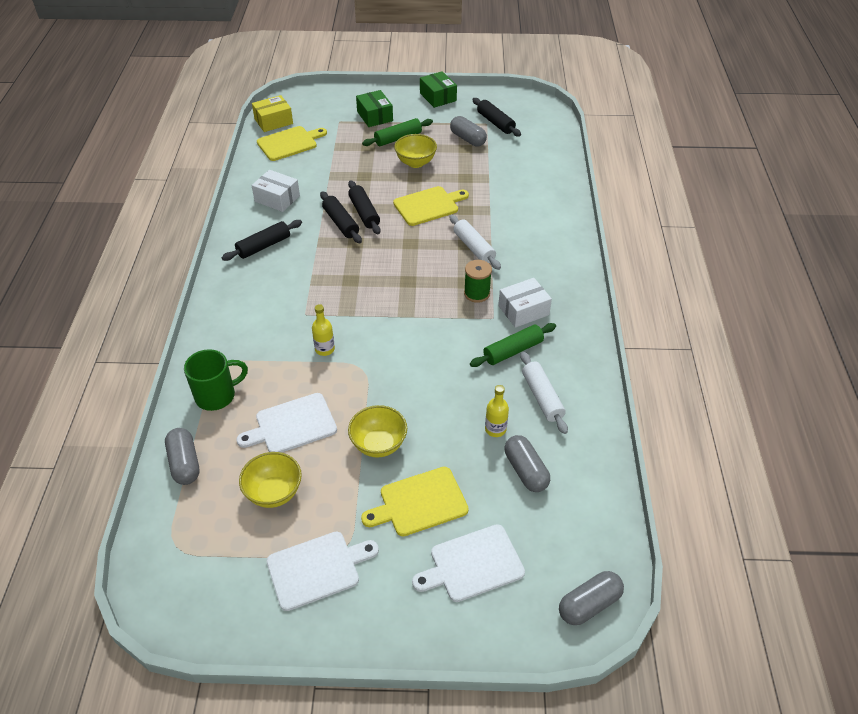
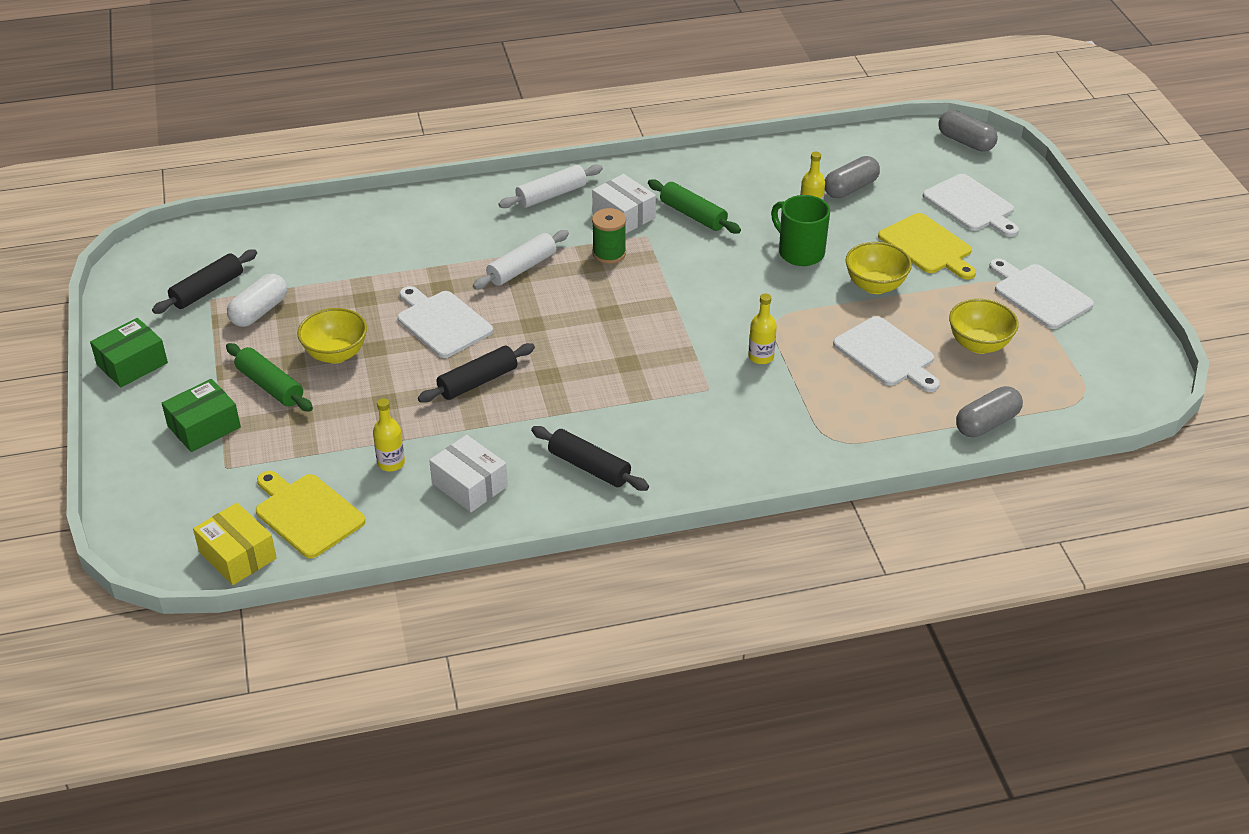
camera: 105 degrees left, 5 degrees down
green mug [184,349,248,411] -> green mug moved to [771,195,830,266]
white box [252,170,300,212] -> white box turned 60 degrees counterclockwise [429,435,508,512]
black rolling pin [320,191,362,244] -> none
yellow cutting board [393,186,469,226] -> white cutting board [398,286,493,358]
grey capsule [450,116,487,146] -> white capsule [227,274,287,327]
white rolling pin [521,351,568,434] -> white rolling pin moved to [498,165,603,208]
none -> yellow bottle [373,398,405,471]

